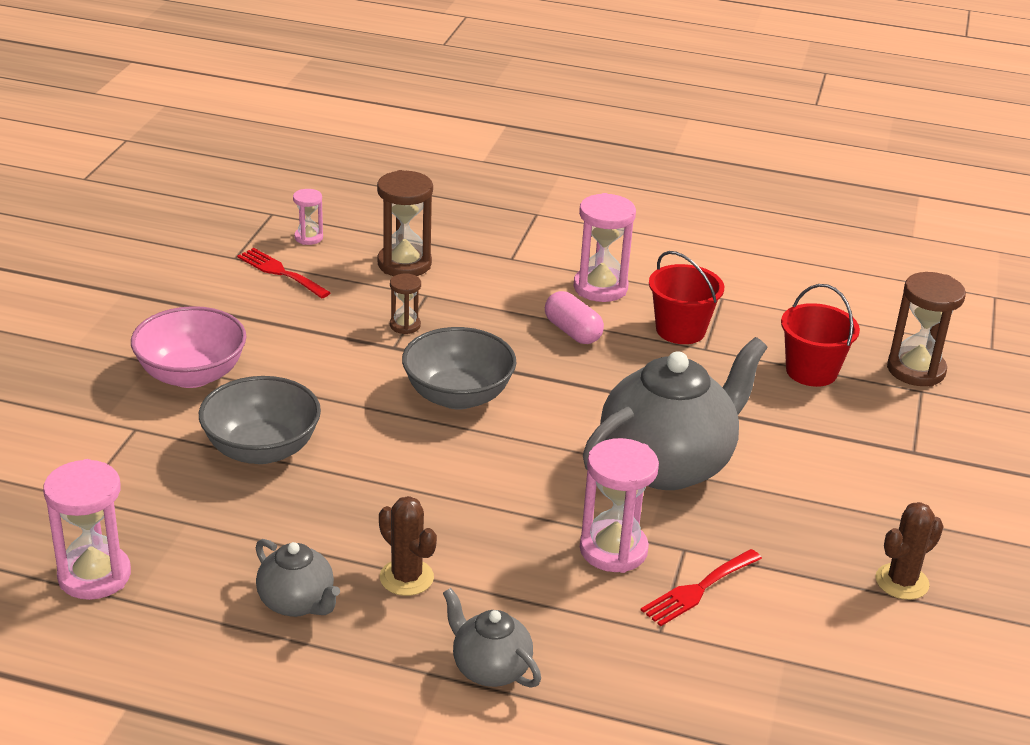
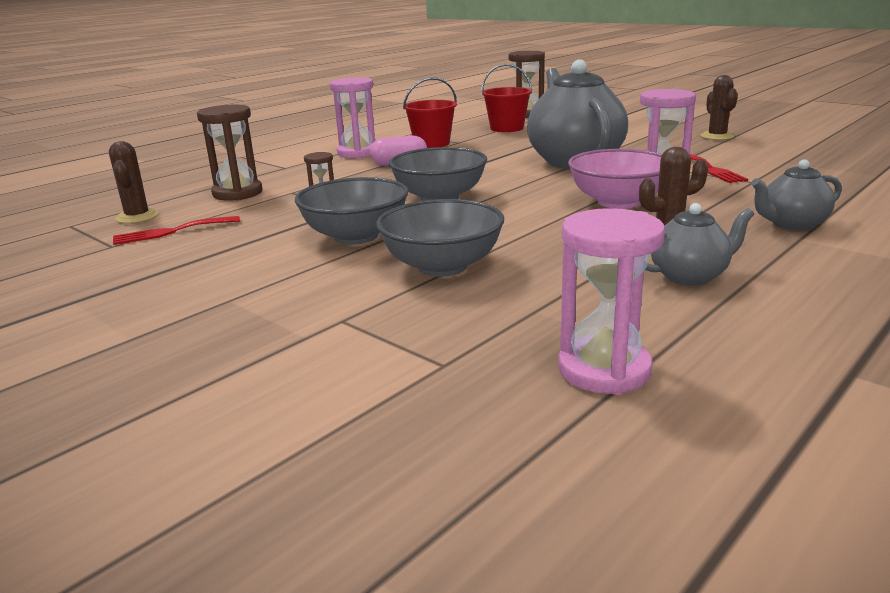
camera: 60 degrees left, 10 degrees down
pink bowl [131,306,247,388] -> pink bowl moved to [568,149,662,209]
pink hourglass [293,189,323,245] -> brown cactus [109,141,159,224]
none -> grey bowl [295,177,408,245]

